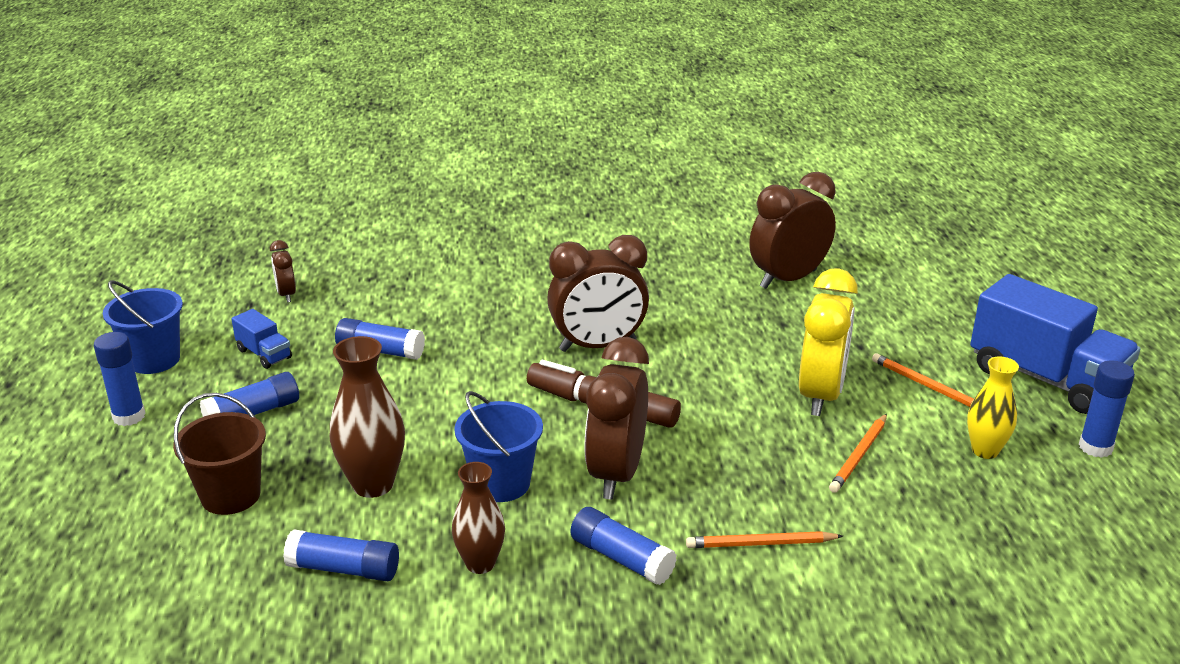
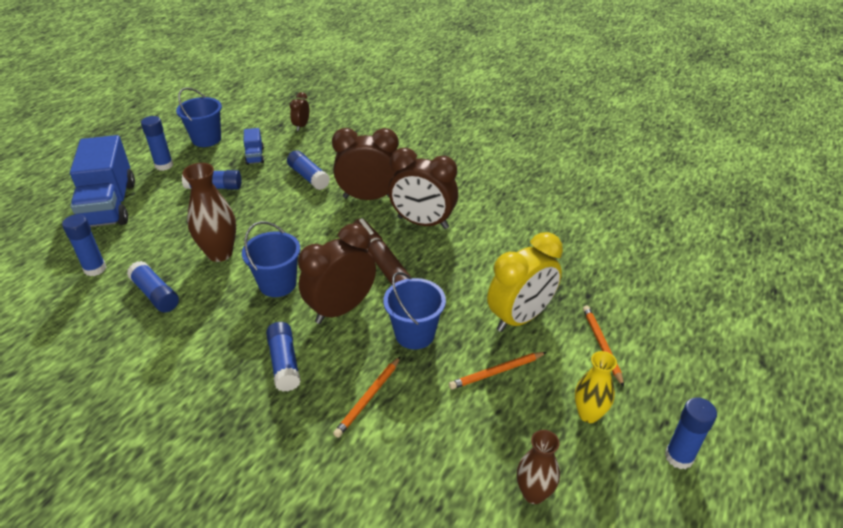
camera: 35 degrees right, 10 degrees up
brown bucket [173,393,266,515] -> none
brown vase [452,462,505,574] -> brown vase moved to [517,430,560,504]
orange pencil [686,531,843,548] -> orange pencil turned 90 degrees counterclockwise [333,356,401,438]
brown clock [749,172,836,289] -> brown clock moved to [332,128,399,200]
blue truck [970,274,1140,414] -> blue truck moved to [70,135,135,227]
none -> blue glue stick [62,214,106,276]
none -> blue bucket [383,272,446,349]

